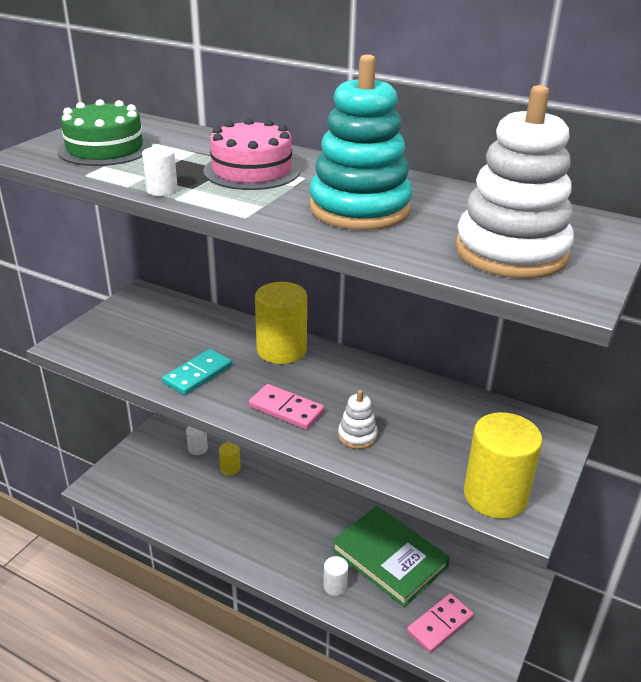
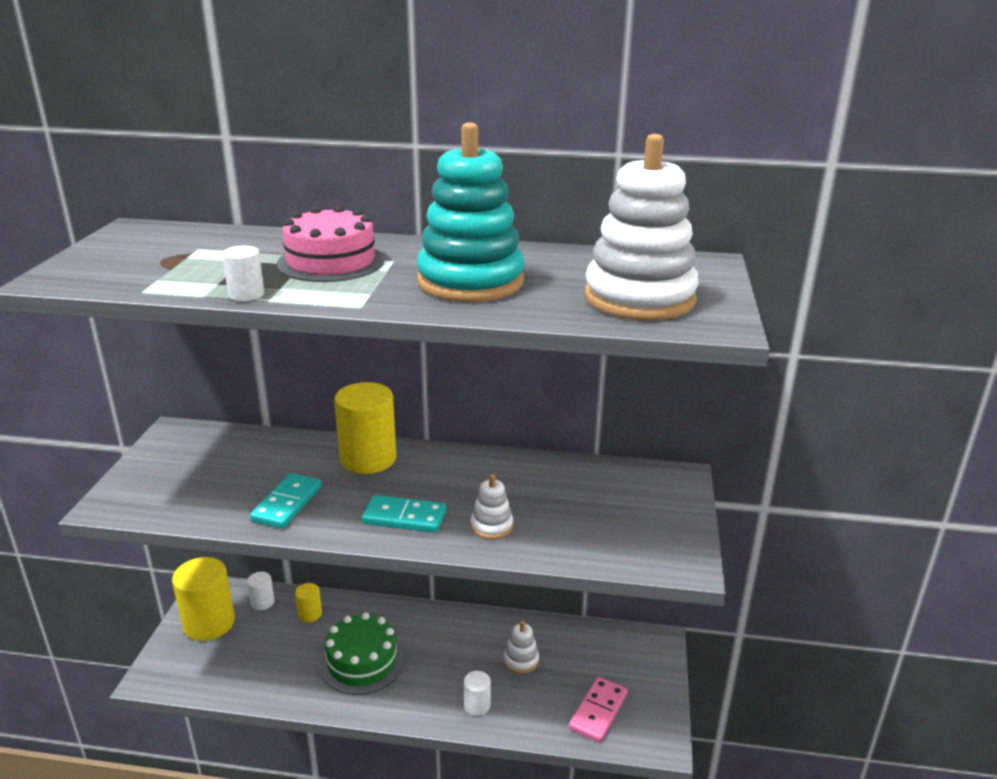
camera: 20 degrees left, 5 degrees down
green cake [57,99,152,166] -> green cake moved to [320,612,404,695]
pink domino [249,384,325,430] -> turquoise domino [362,495,446,533]
green book [332,506,450,607] -> white stacking toy [504,621,539,674]
yellow cylinder [464,412,543,519] -> yellow cylinder moved to [172,557,235,641]

